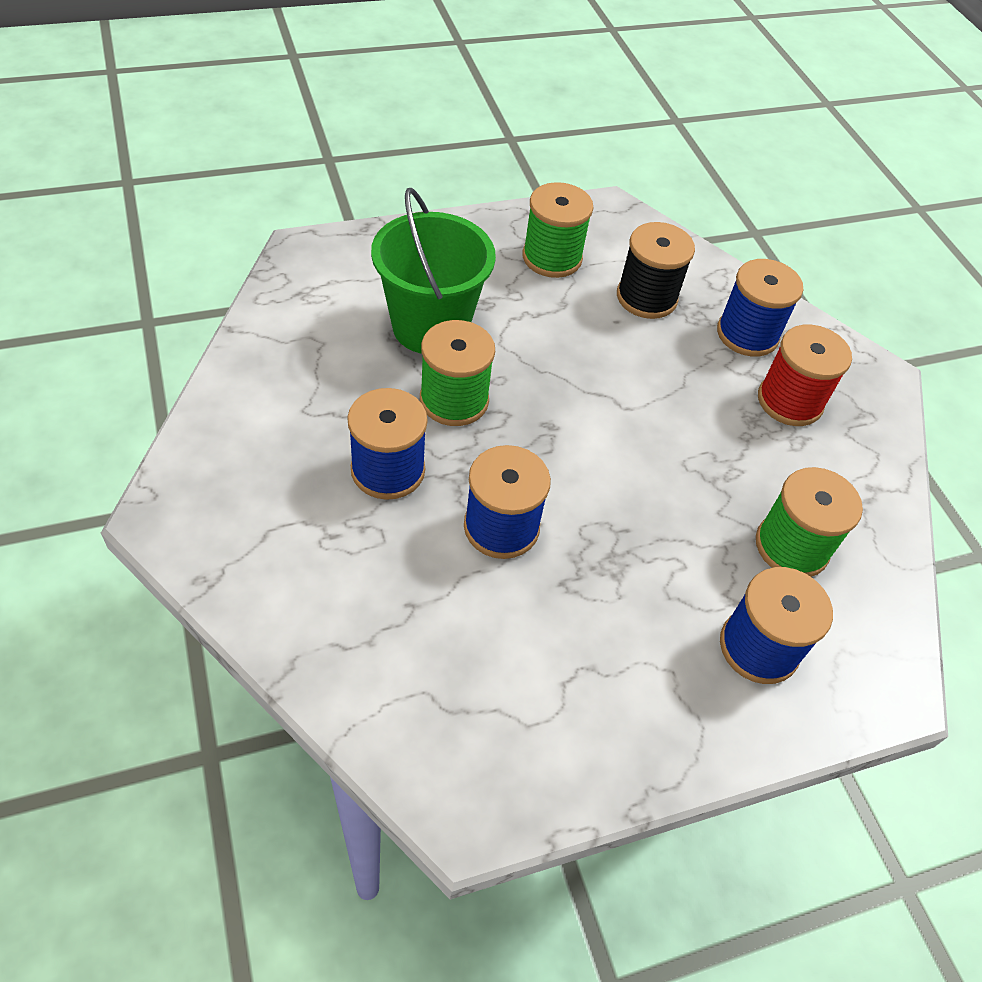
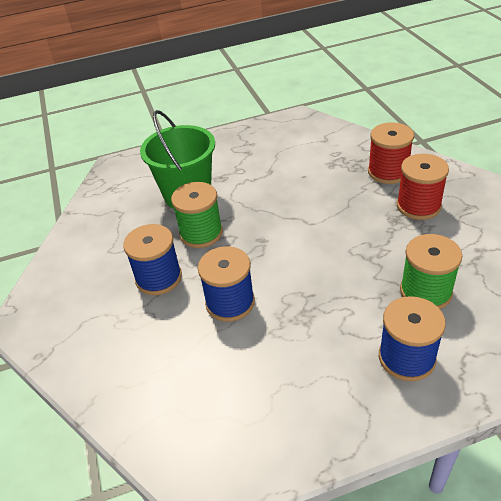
camera: 10 degrees right, 10 degrees down
green spool [522,182,593,278] -> none
black spool [617,222,695,319] -> none
blue spool [717,259,803,357] -> red spool [368,122,414,184]

